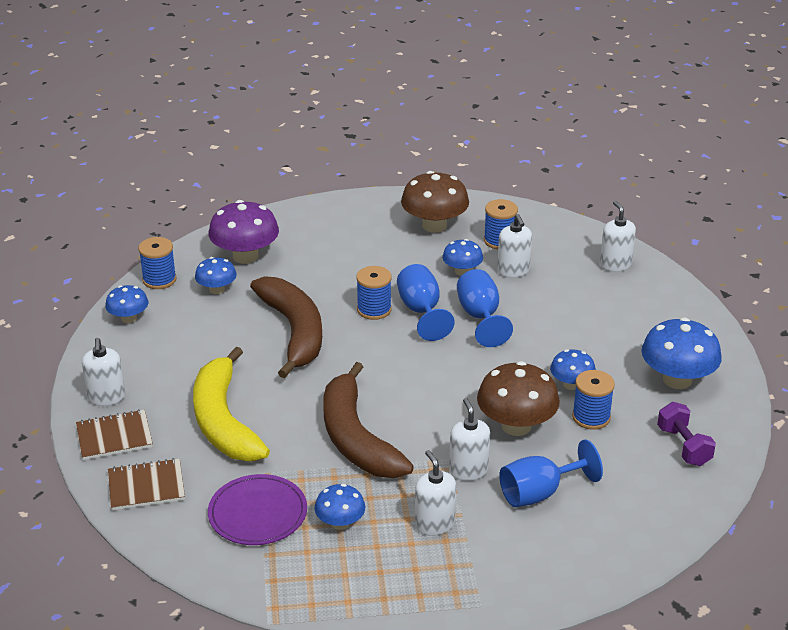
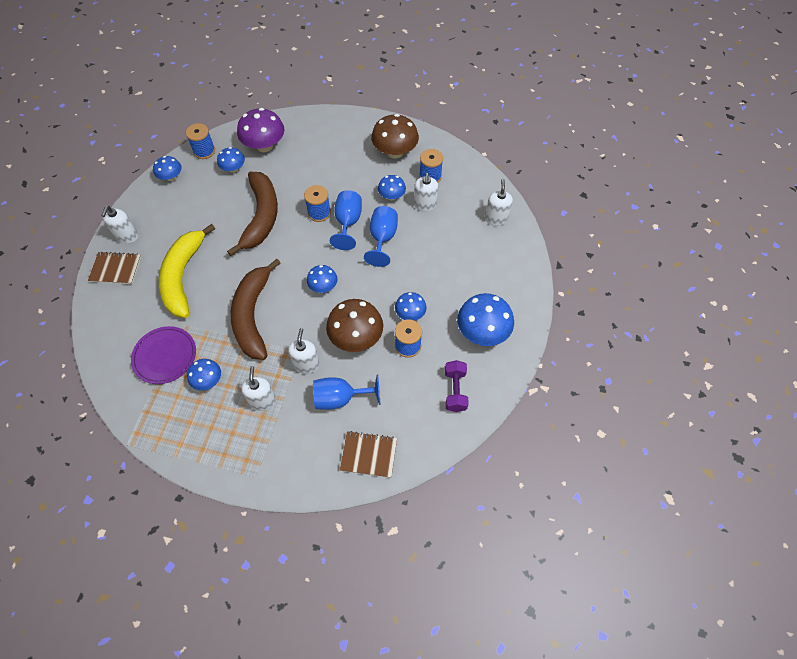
camera: 20 degrees right, 25 degrees up
brown notebook [108,458,185,511] -> brown notebook moved to [340,431,397,478]
none -> blue mushroom [307,265,337,293]

